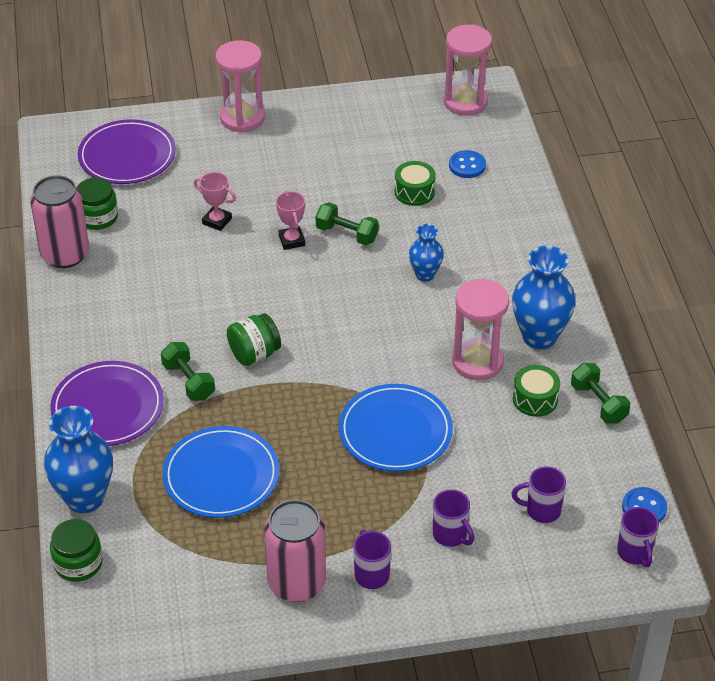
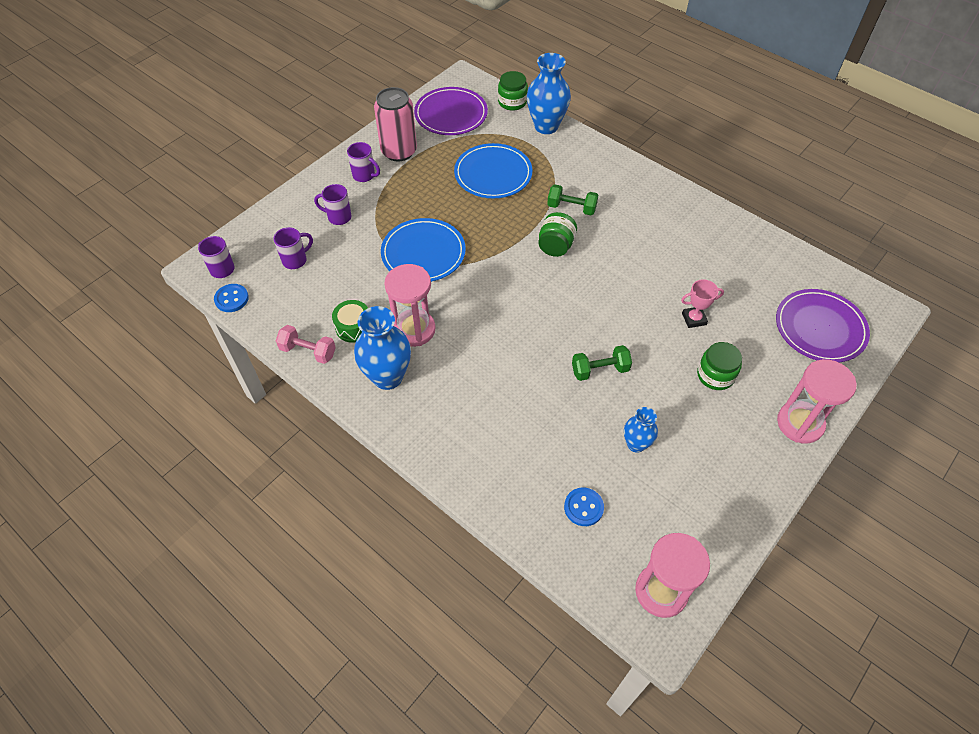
camera: 140 degrees right, 10 degrees up
pink can [30,175,89,268] -> none
purple plate [50,361,164,446] -> purple plate moved to [414,87,488,135]
green jar [77,178,118,230] -> green jar moved to [697,342,742,390]
pink trophy [276,191,305,250] -> none
green drum [395,161,436,206] -> none
blue vase [409,224,444,282] -> blue vase moved to [624,407,658,453]
green dumbbell [571,363,630,424] -> pink dumbbell [276,325,336,364]

